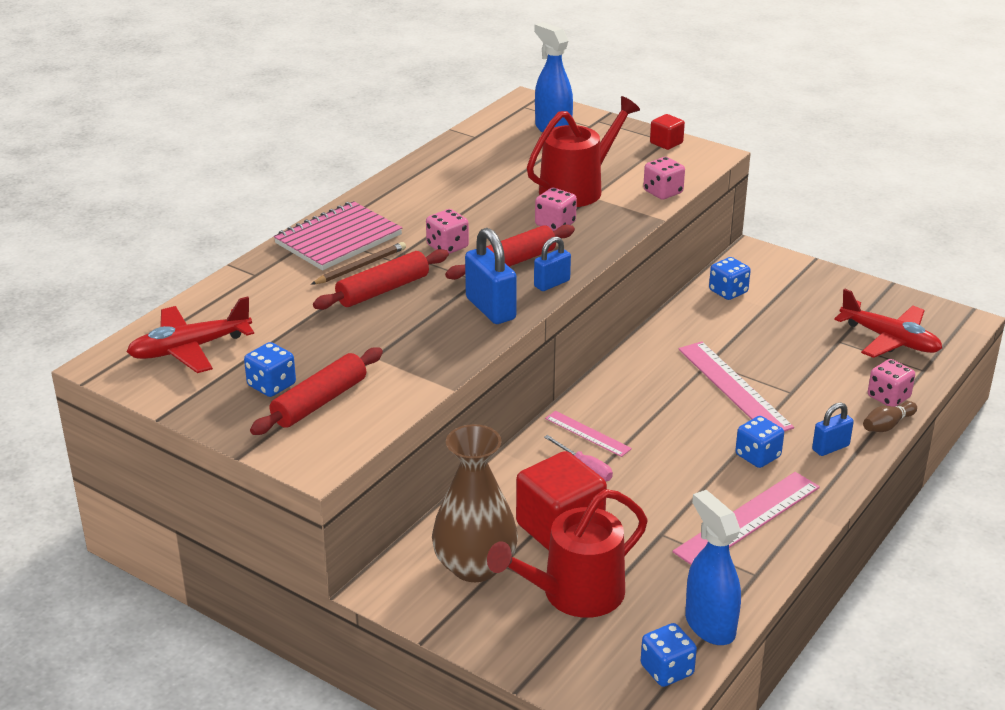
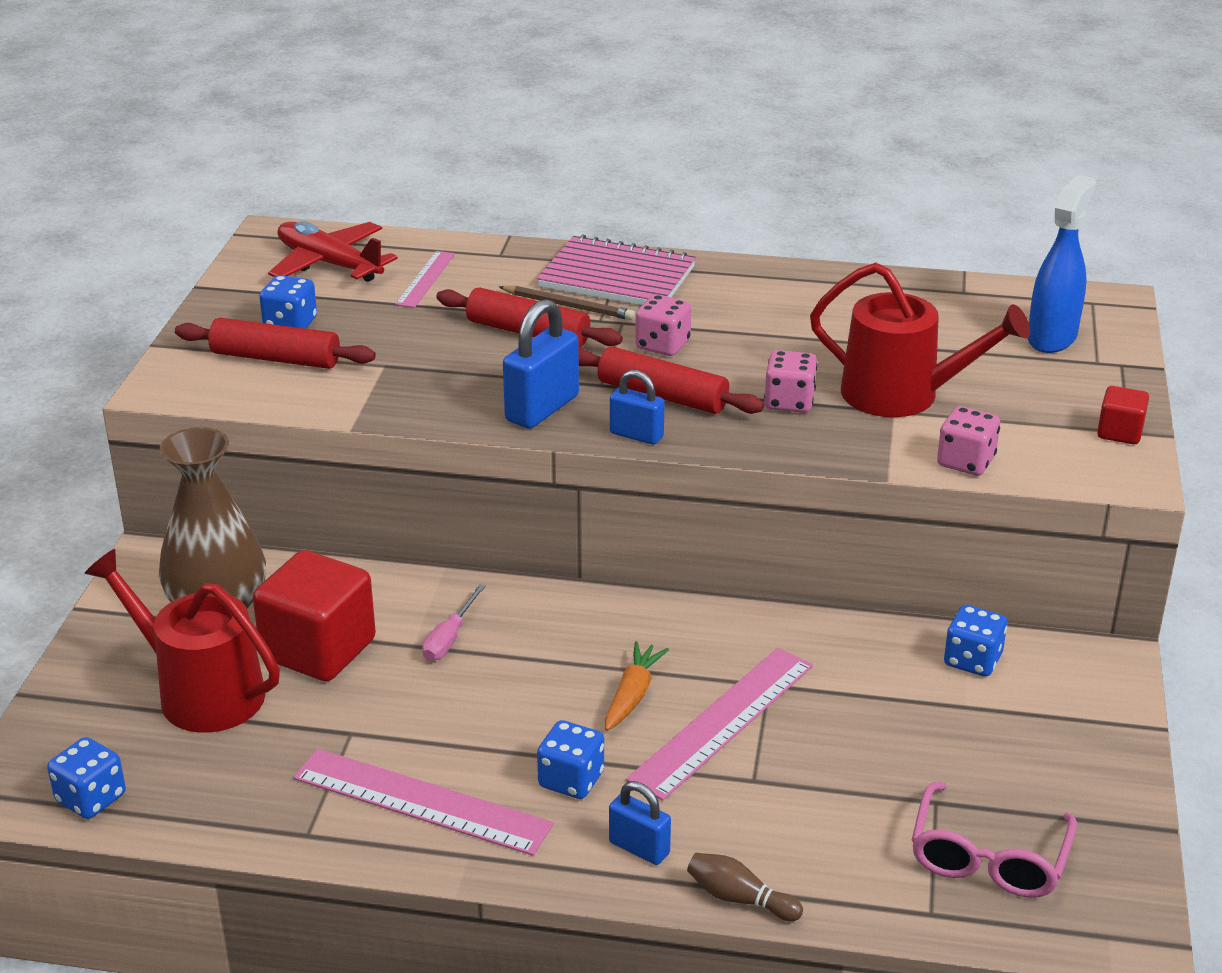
camera: 65 degrees right, 0 degrees up
pink ruler [545,411,632,457] -> pink ruler moved to [395,251,455,308]
blue spray bottle [685,490,741,645] -> none
red plane [834,288,942,358] -> pink glasses [912,782,1077,898]
pink dice [868,359,915,407] -> none
none -> orange carrot [605,641,669,731]

